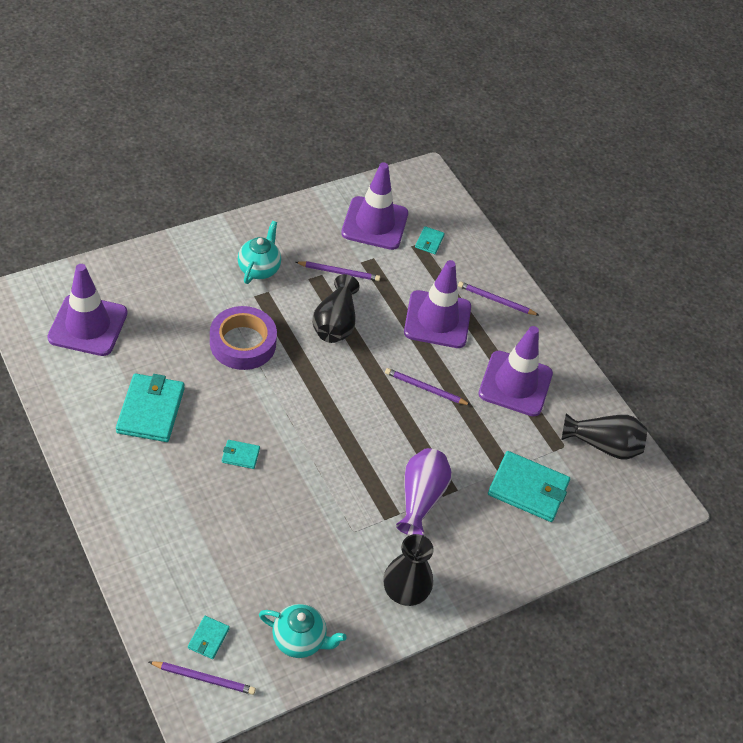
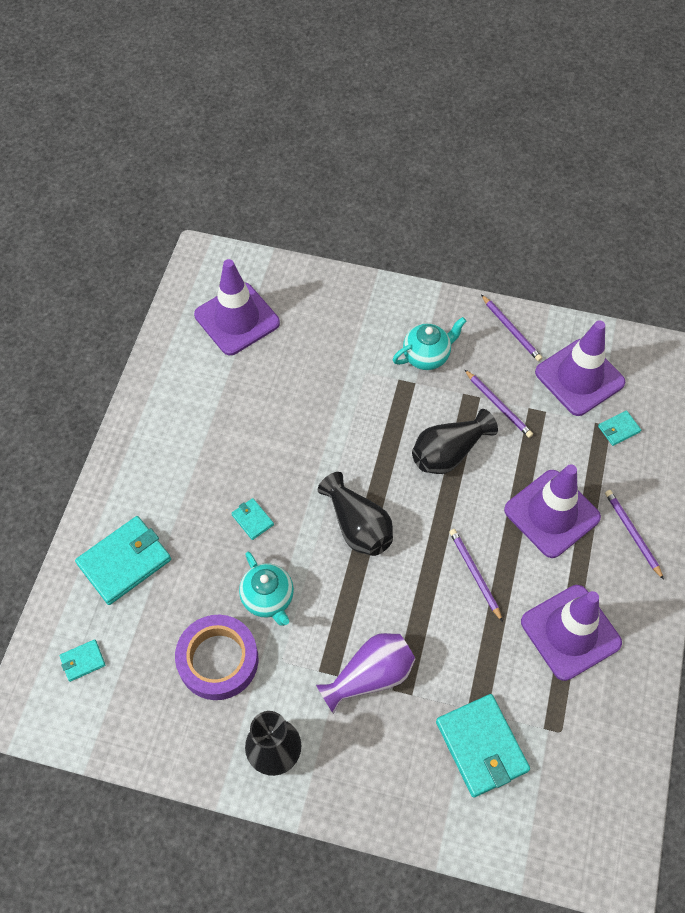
camera: 50 degrees right, 10 degrees up
turquoise wallet [116,373,185,442] -> turquoise wallet moved to [75,516,171,605]
purple pencil [149,661,256,695] -> purple pencil moved to [481,295,542,361]
purple tape [210,306,277,370] -> purple tape moved to [175,615,258,700]
turquoise teapot [259,604,347,658] -> turquoise teapot moved to [239,552,294,626]
black vase [562,413,648,460] -> black vase moved to [318,472,393,556]

